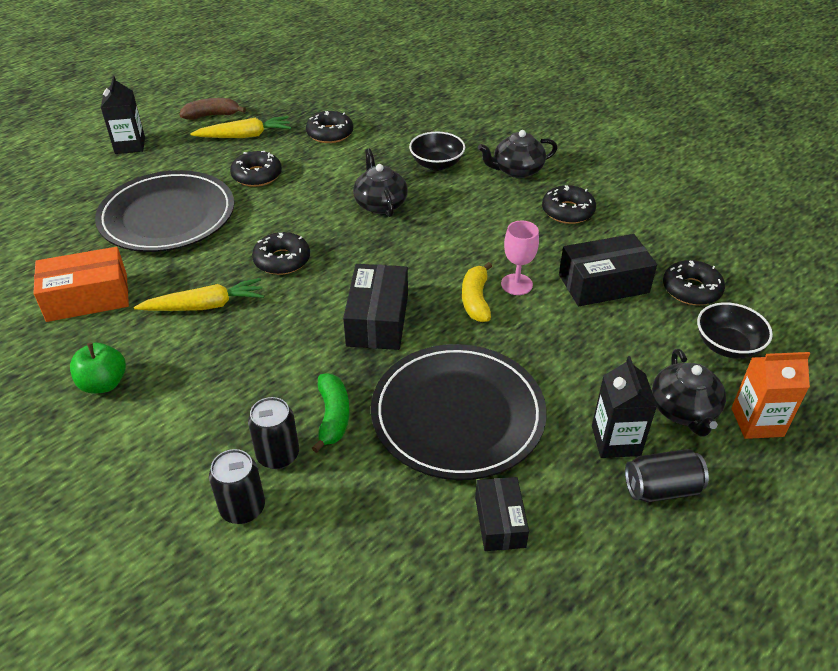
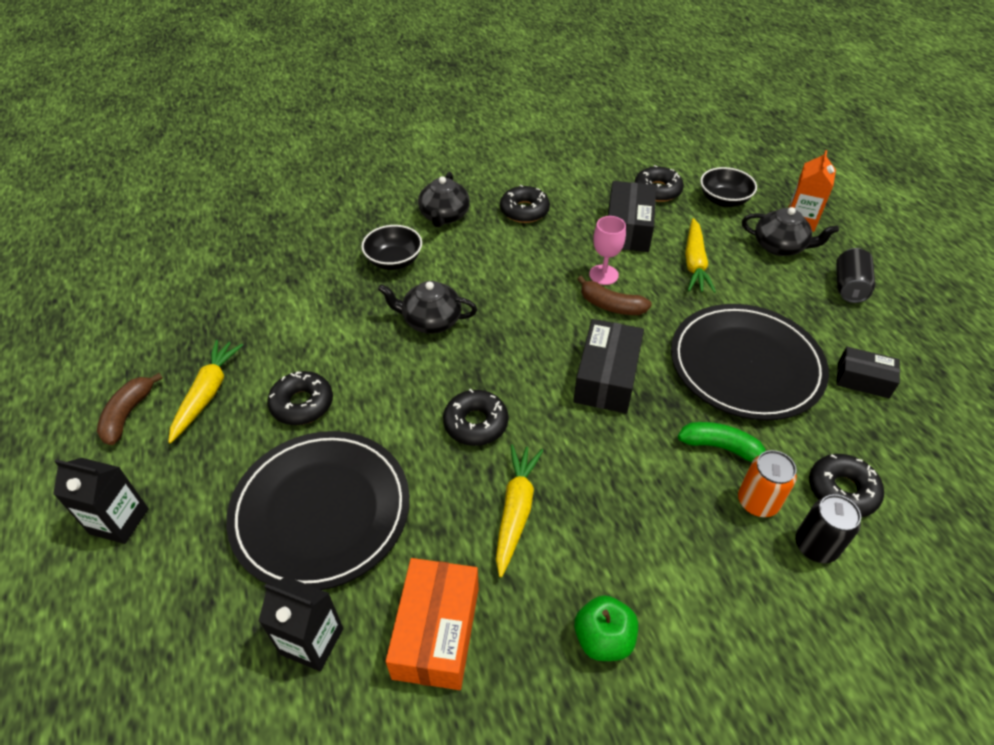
camera: 65 degrees left, 5 degrees up
black can [248,397,299,469] -> orange can [738,450,797,517]
black donut [306,111,353,143] -> black donut moved to [809,454,884,517]
black box [343,264,408,350] -> black box turned 75 degrees clockwise [573,319,644,413]
yellow banana [462,262,492,322] -> brown banana [578,276,652,315]
black carton [592,356,657,458] -> black carton moved to [259,576,343,671]
none -> yellow carrot [685,218,716,293]

